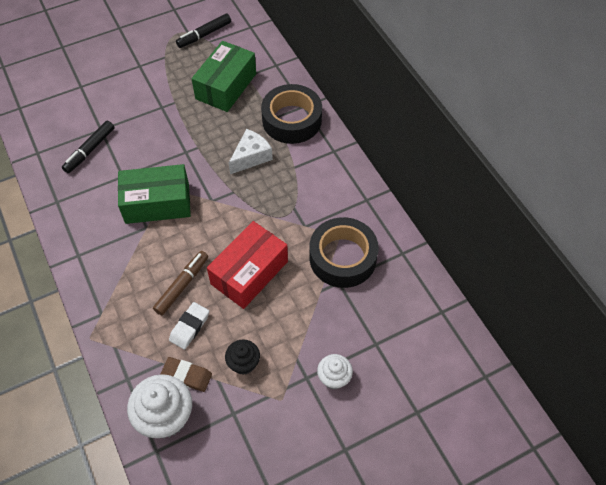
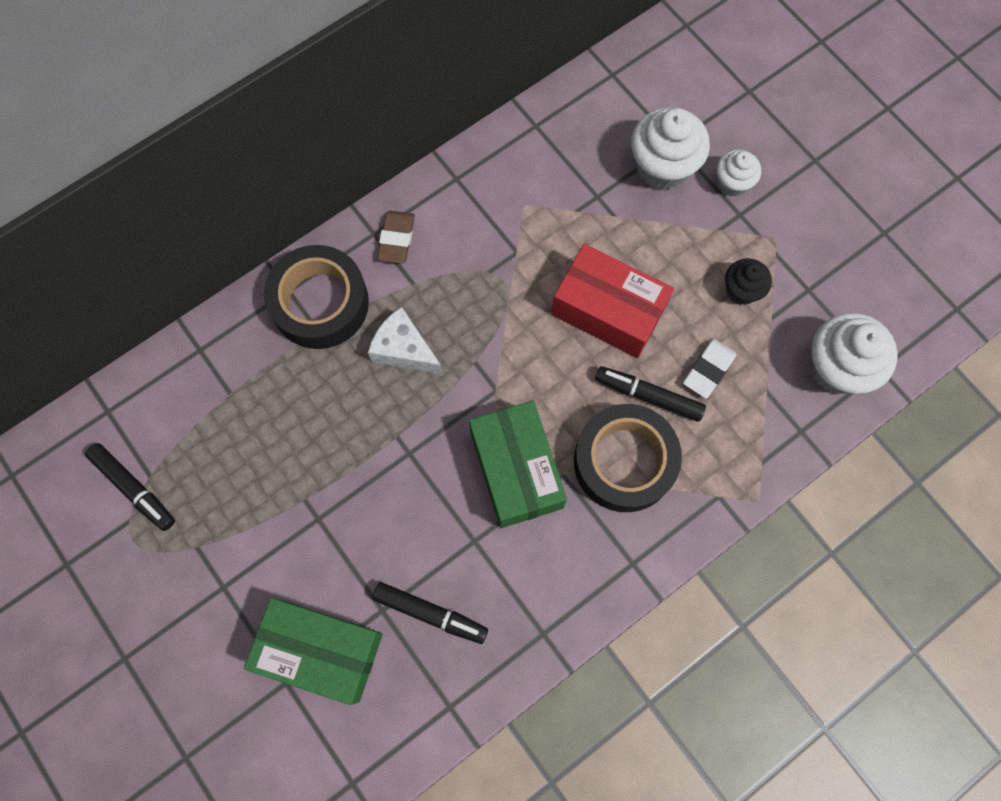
camera: 100 degrees left, 15 degrees up
brown marker [153,251,208,315] -> black marker [595,366,706,422]
brown eraser [160,357,212,392] -> brown eraser moved to [377,211,415,264]
white eraser [169,302,209,350] -> white eraser turned 75 degrees counterclockwise [683,339,737,399]
green box [192,41,256,112] -> green box moved to [244,598,383,705]
black tape [309,217,379,288] -> black tape moved to [574,404,682,512]
none -> white cupcake [631,107,710,190]

